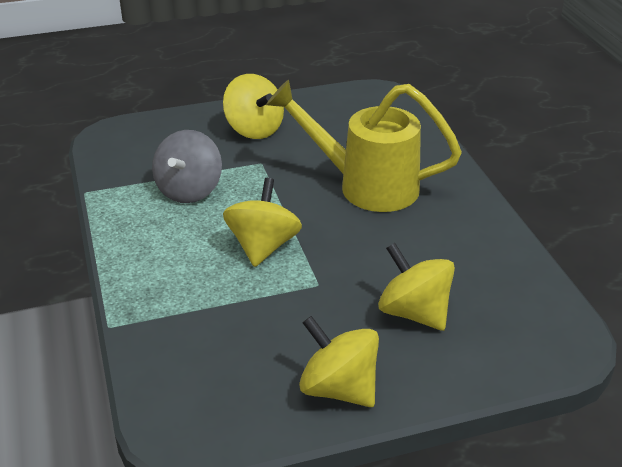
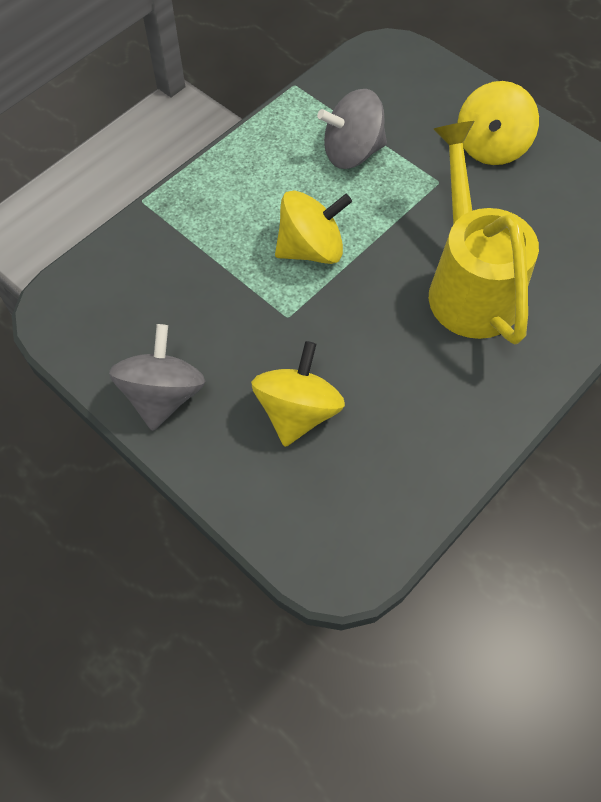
camera: 60 degrees right, 25 degrees up
yellow spinning top [299,316,379,407] -> grey spinning top [109,324,205,431]

